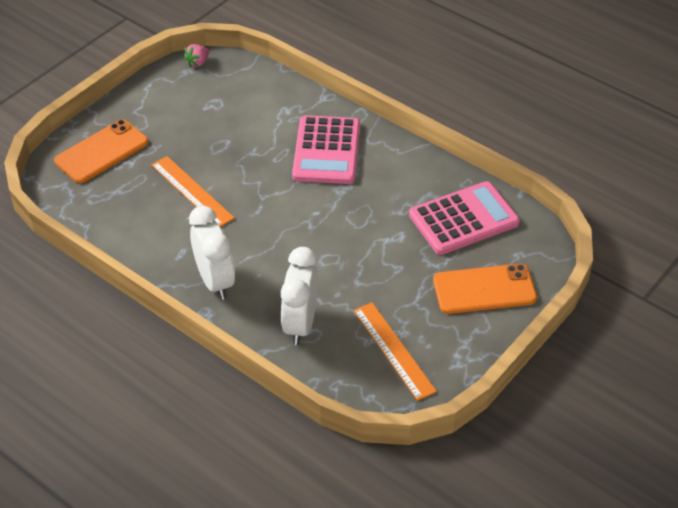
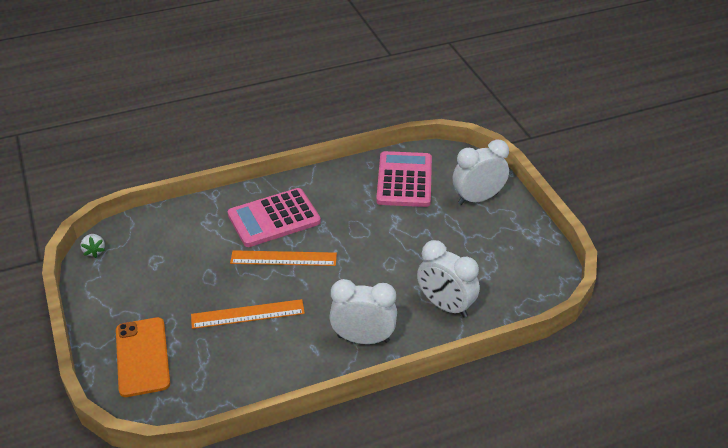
camera: 60 degrees left, 5 degrees down
pink strawberry [184,44,209,68] -> white strawberry [80,234,105,258]
pink calculator [292,115,360,184] -> pink calculator turned 120 degrees clockwise [228,188,321,247]
orange ruler [354,302,437,401] -> orange ruler moved to [230,250,337,266]
orange phone [433,264,537,314] -> white clock [453,139,509,205]

